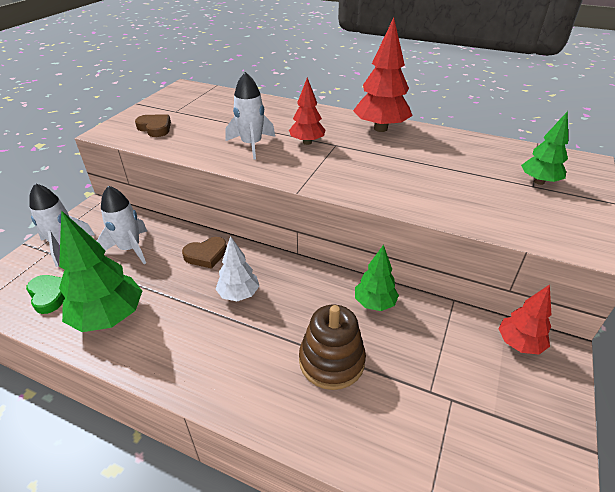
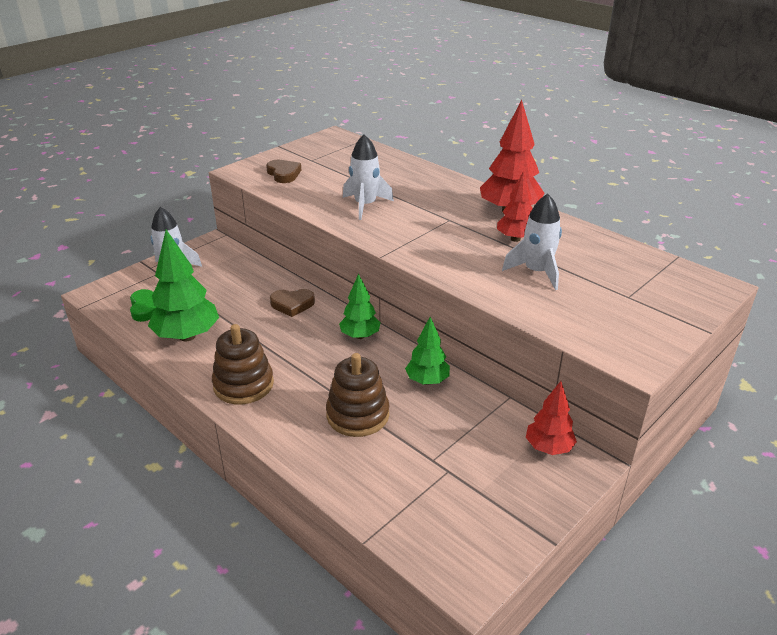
camera: 20 degrees right, 5 degrees down
white rocket [97,186,147,264] -> white rocket moved to [502,194,562,290]
white tree [216,236,259,301] -> none
red tree [289,78,326,145] -> red tree moved to [497,171,533,242]
green tree [521,111,568,185] -> green tree moved to [339,273,381,339]
none -> brown stacking toy [212,324,274,404]

